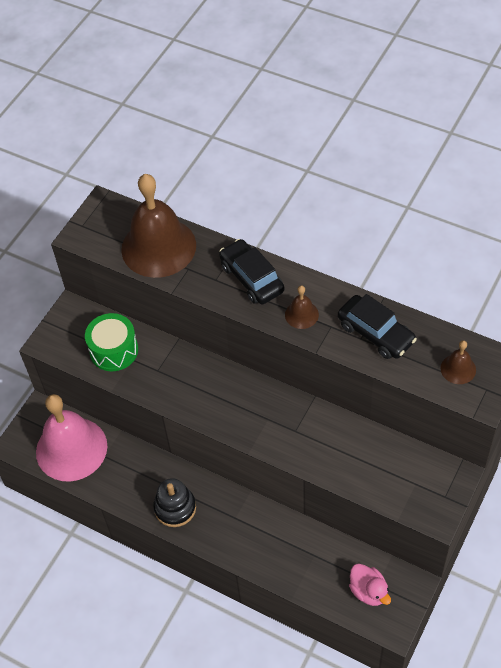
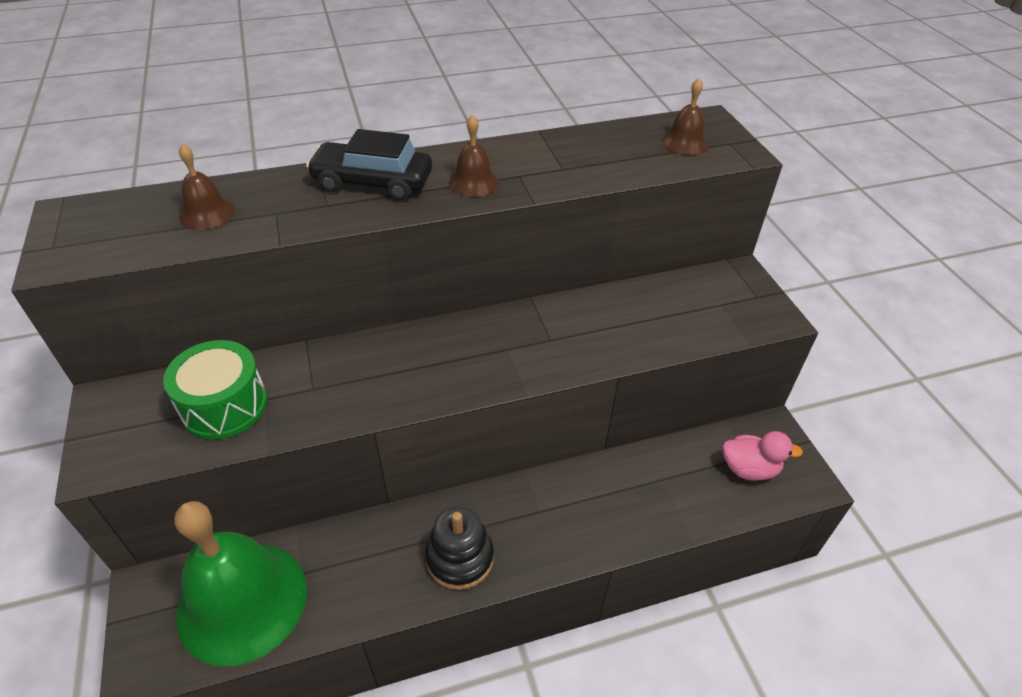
camera: 50 degrees left, 10 degrees down
pink bell [36,394,107,481] -> green bell [174,501,307,666]
brown bell [121,174,196,278] -> brown bell [179,144,235,230], size x0.43
black car [338,294,417,359] -> none

